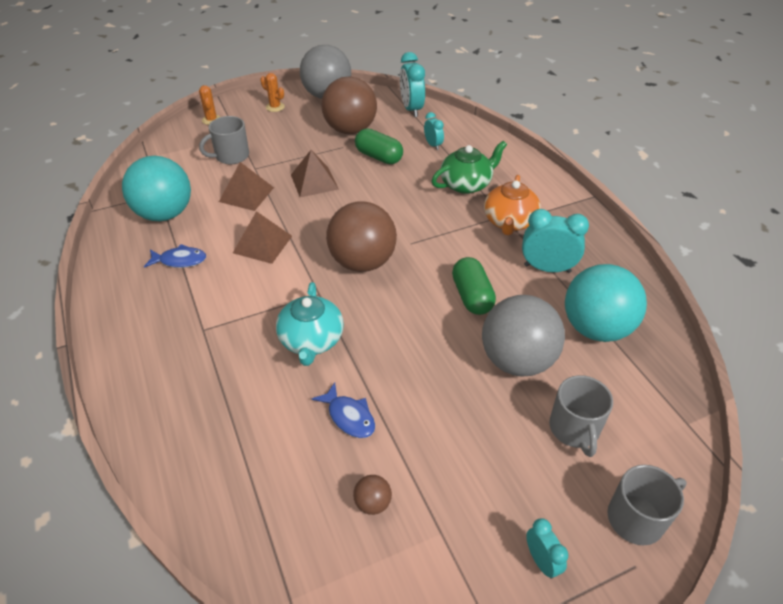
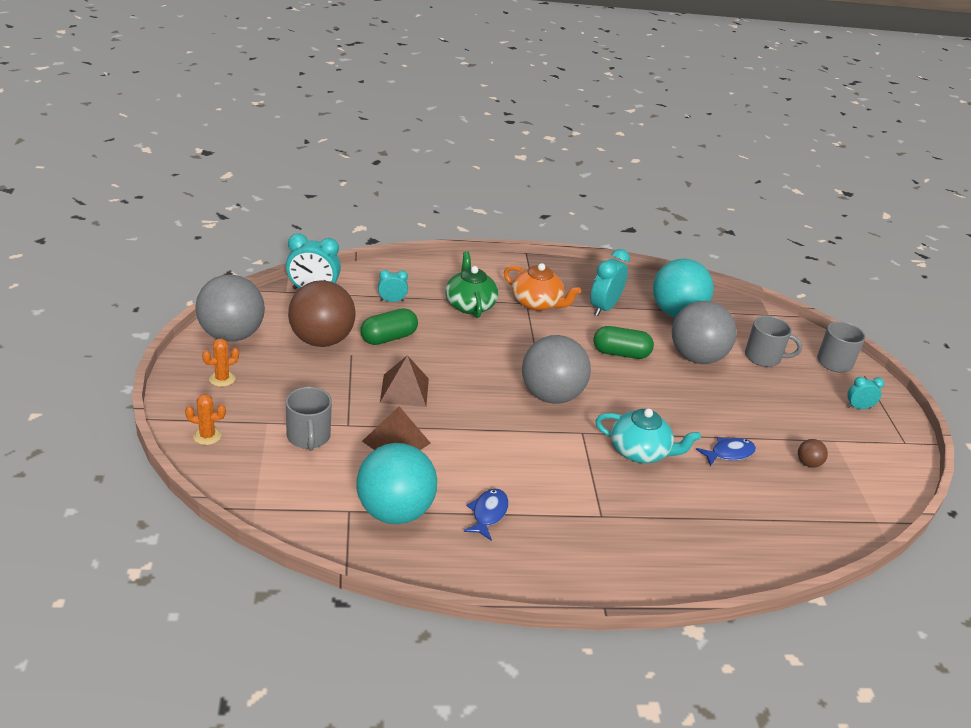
camera: 75 degrees left, 10 degrees down
brown pyramid [233,211,292,264] -> none
brown ball [326,202,397,272] -> grey ball [522,335,591,404]

